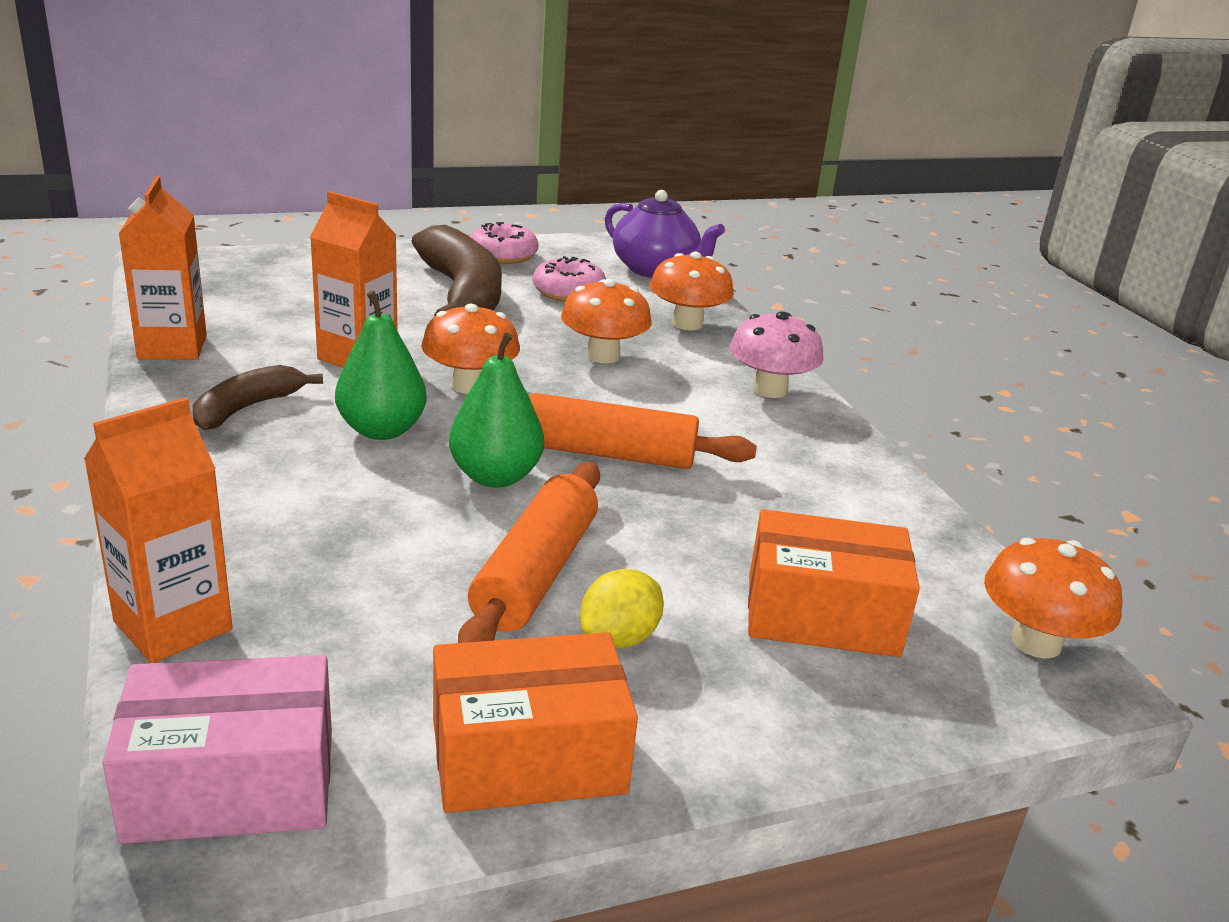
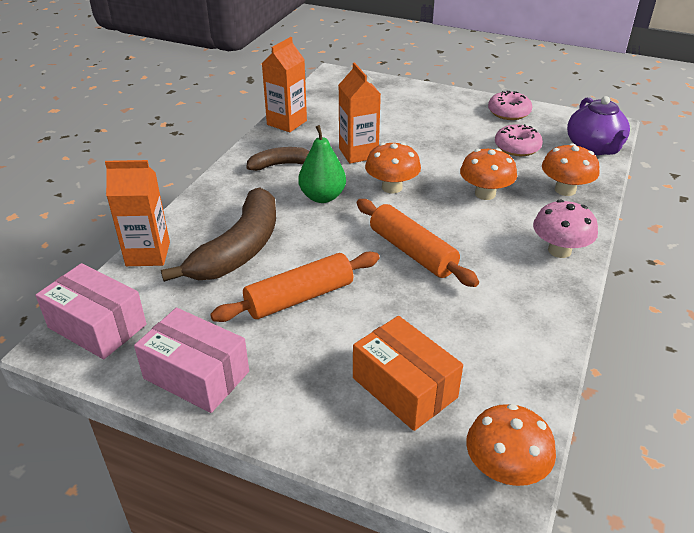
camera: 45 degrees right, 10 degrees up
brown banana [412,225,502,316] -> brown banana moved to [161,188,276,282]
orange box [433,632,638,813] -> pink box [134,308,249,413]
green pear [449,332,544,488] -> none
yellow lemon [580,569,664,648] -> none

